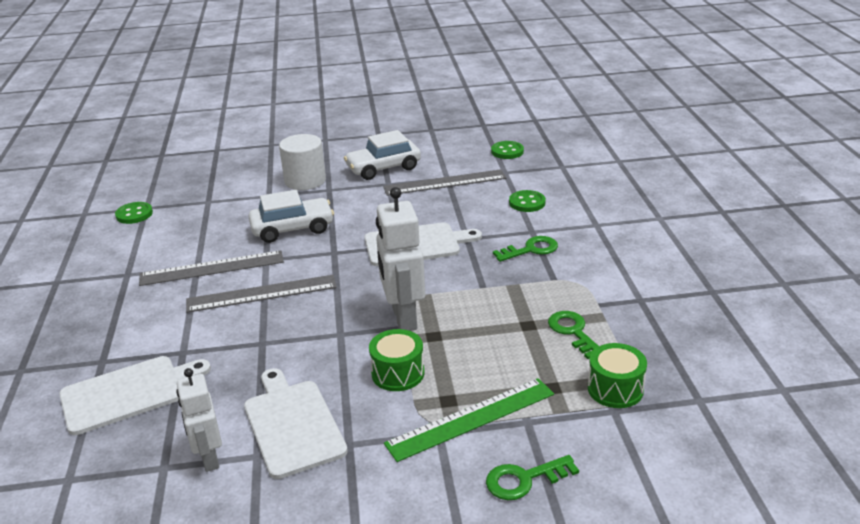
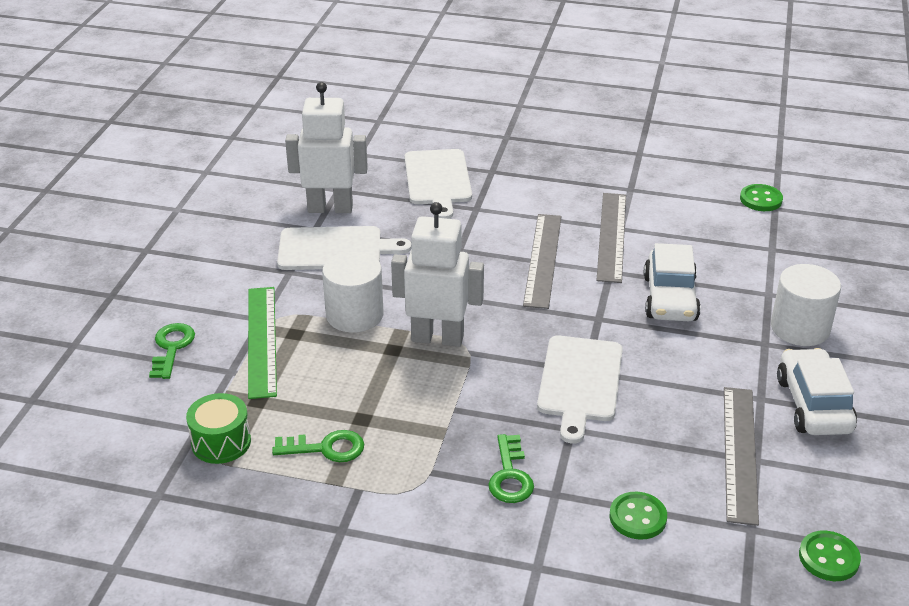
camera: 110 degrees right, 5 degrees up
white robot [177,368,222,472] -> white robot [285,82,368,213], size x1.55
green drum [369,329,424,391] -> white cylinder [322,251,383,333]

